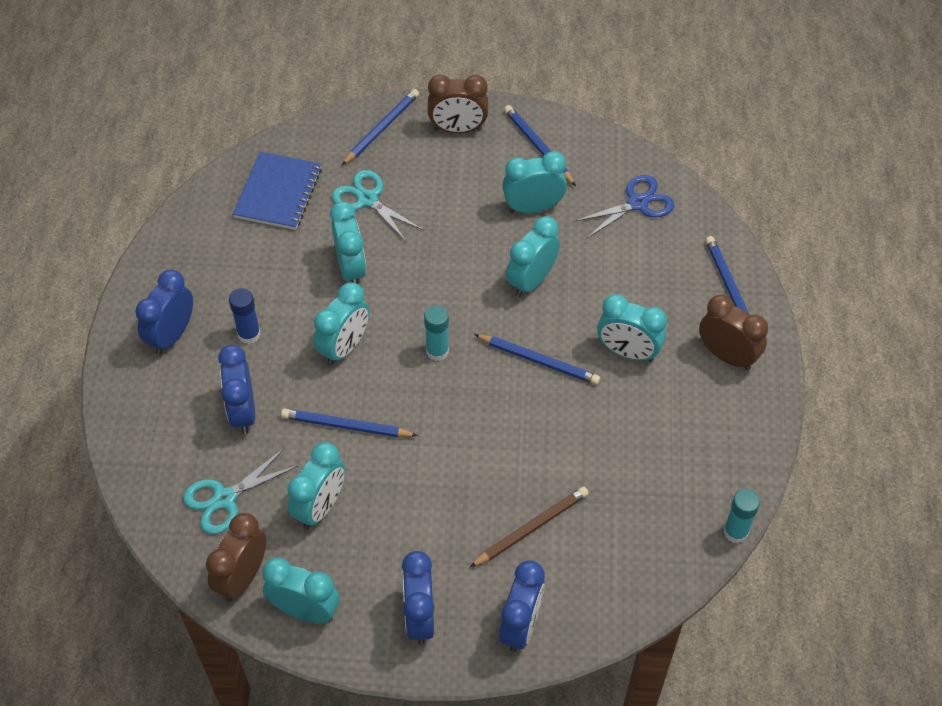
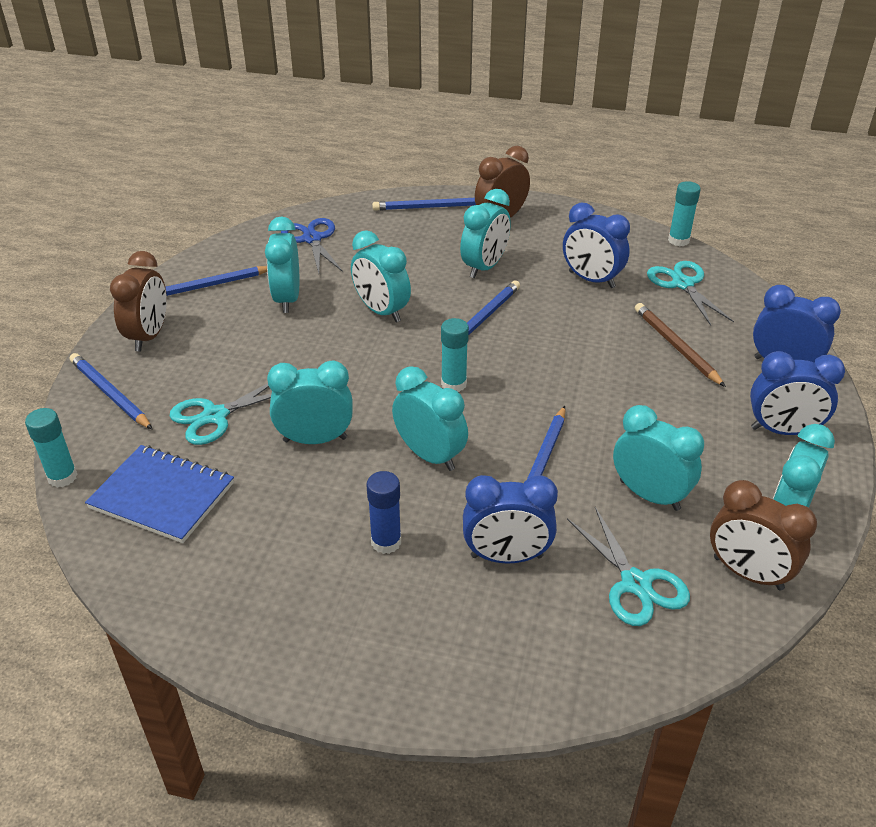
camera: 80 degrees left, 15 degrees down
blue clock [135,270,193,355] -> blue clock moved to [563,202,630,288]
none -> turquoise glue stick [25,408,78,488]
none -> turquoise scissors [647,261,734,326]

